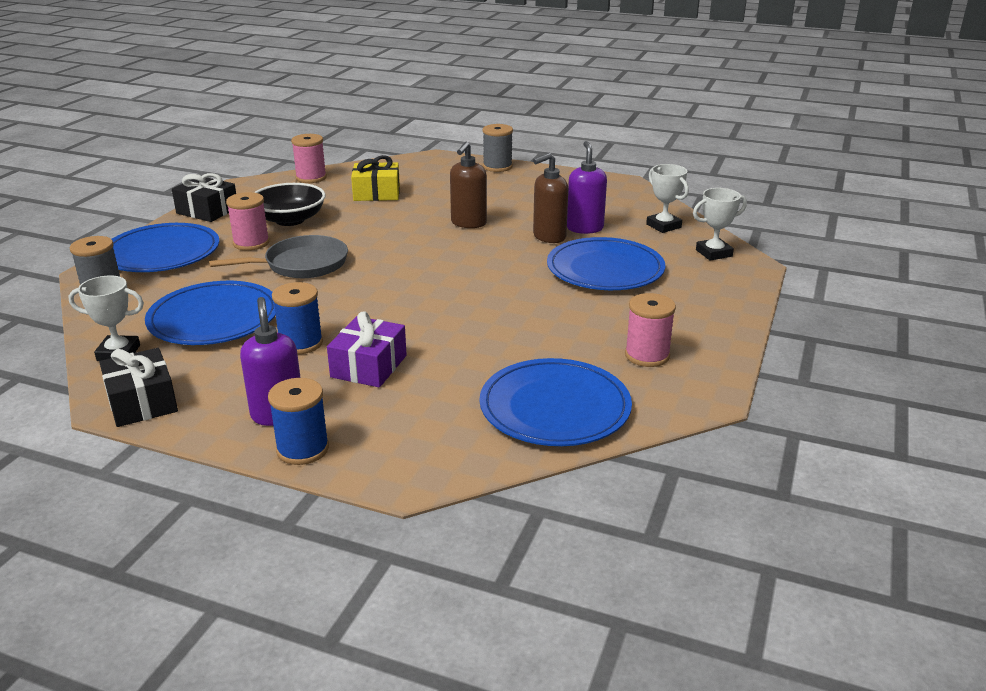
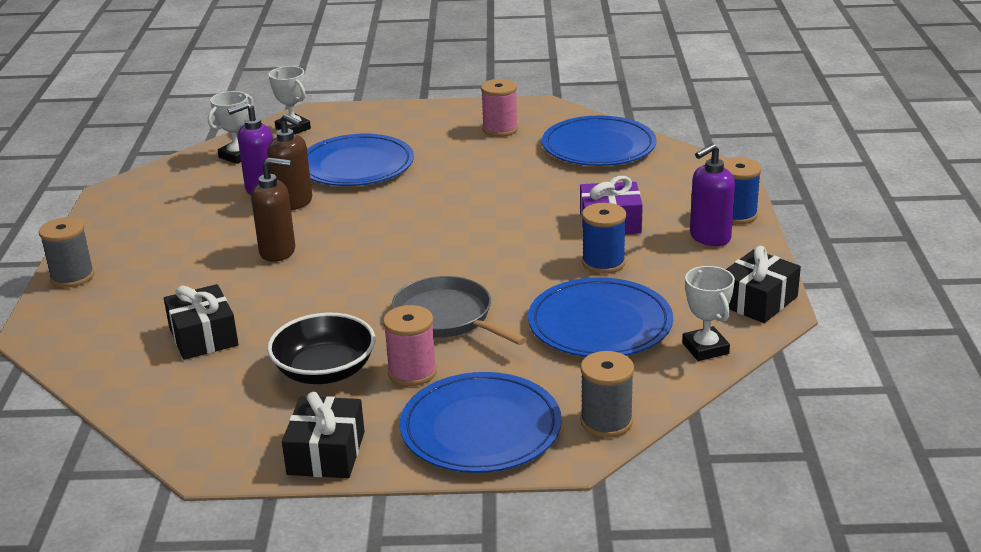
camera: 110 degrees left, 0 degrees up
pink spool [291,134,327,183] -> none
yellow gift [351,155,400,201] -> black gift [164,284,238,360]

